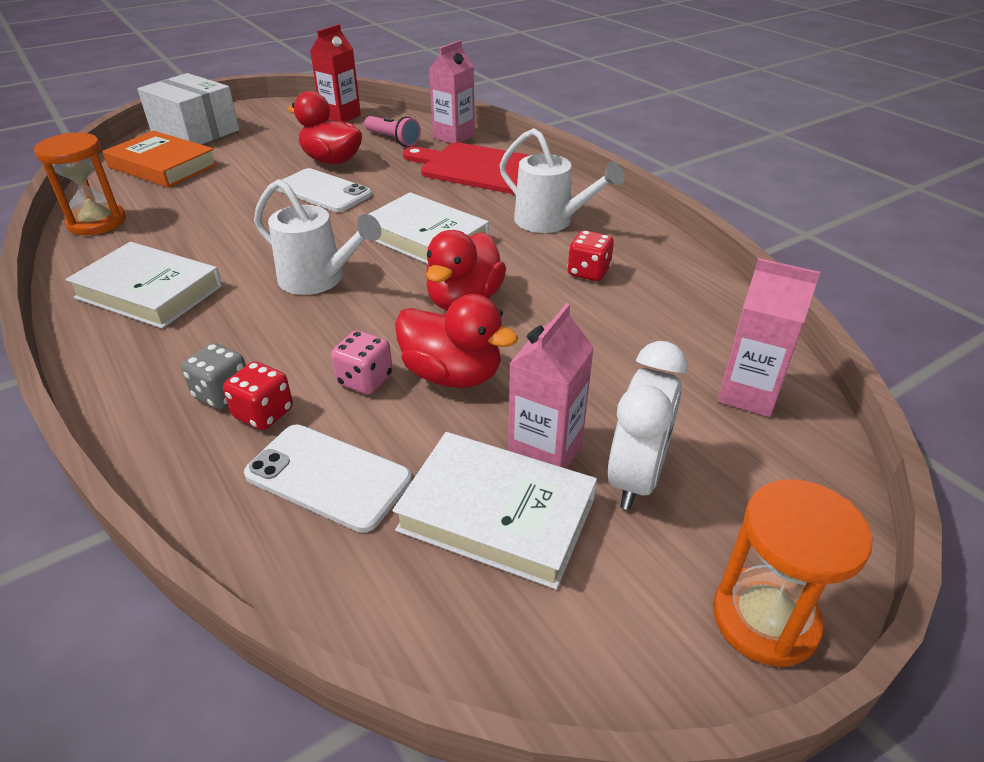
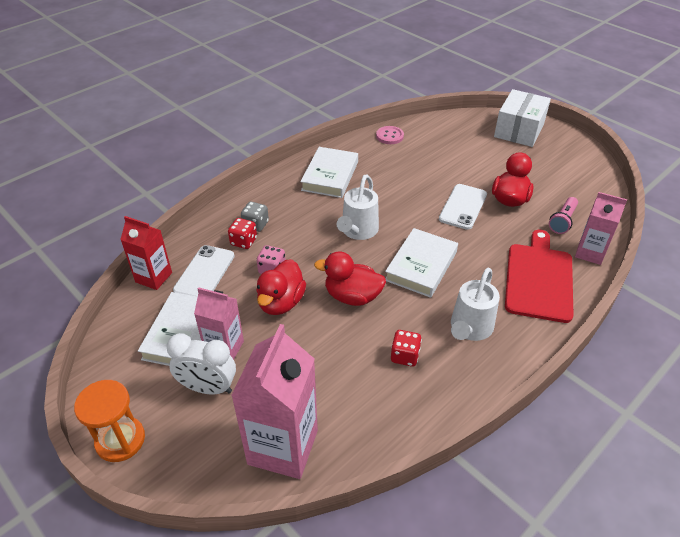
camera: 80 degrees right, 5 degrees up
orange hourglass [34,133,126,235] -> pink button [376,126,404,144]
orange book [103,131,218,188] -> none
red carton [310,24,361,122] -> red carton moved to [120,216,172,290]
pink carton [717,258,820,417] -> pink carton [231,324,318,479], size x1.67

